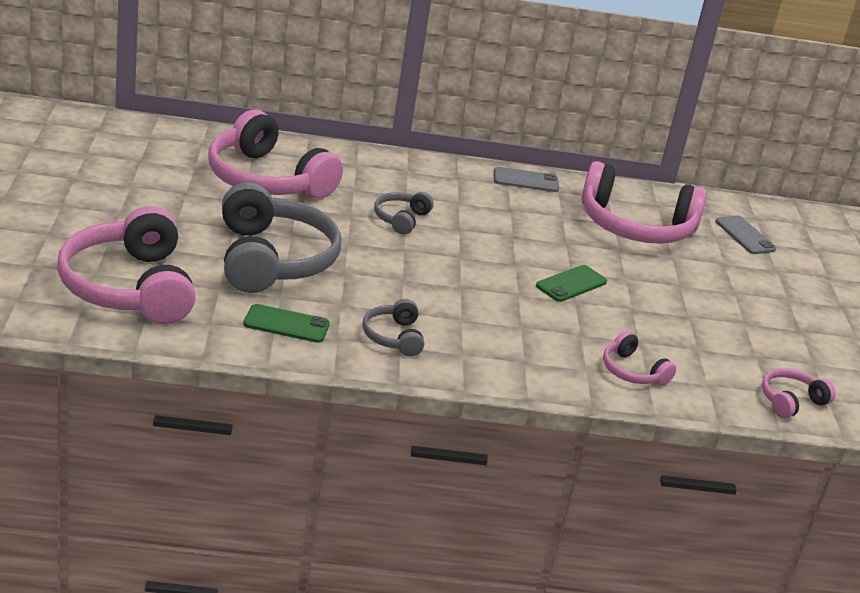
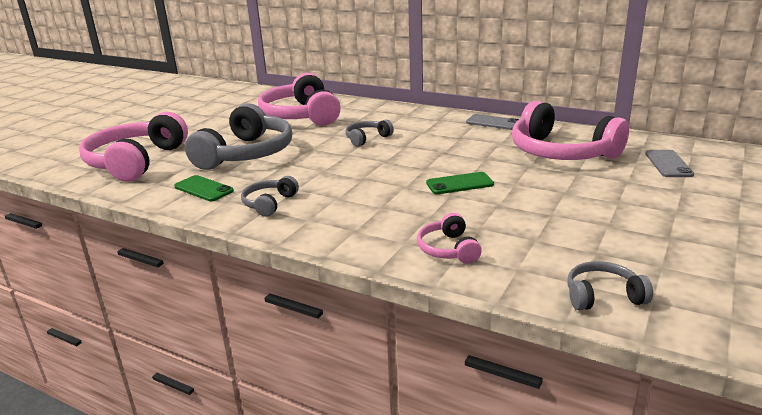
camera: 35 degrees right, 5 degrees down
pink headphones [762,368,836,418] -> grey headphones [567,261,653,310]

